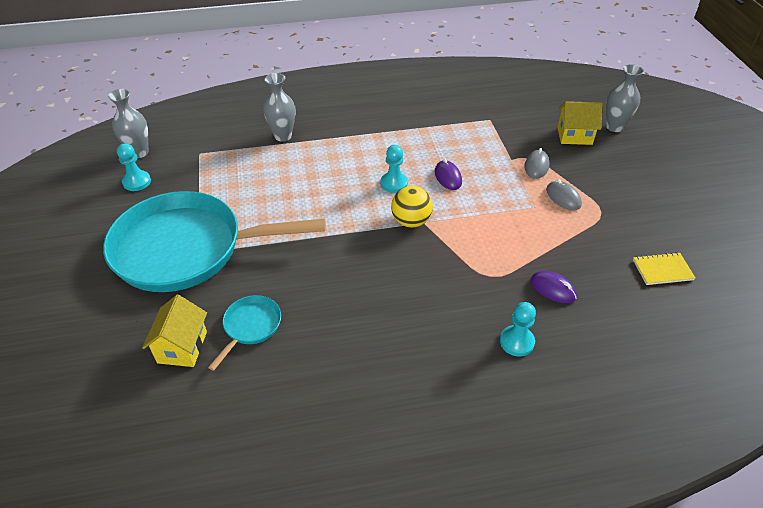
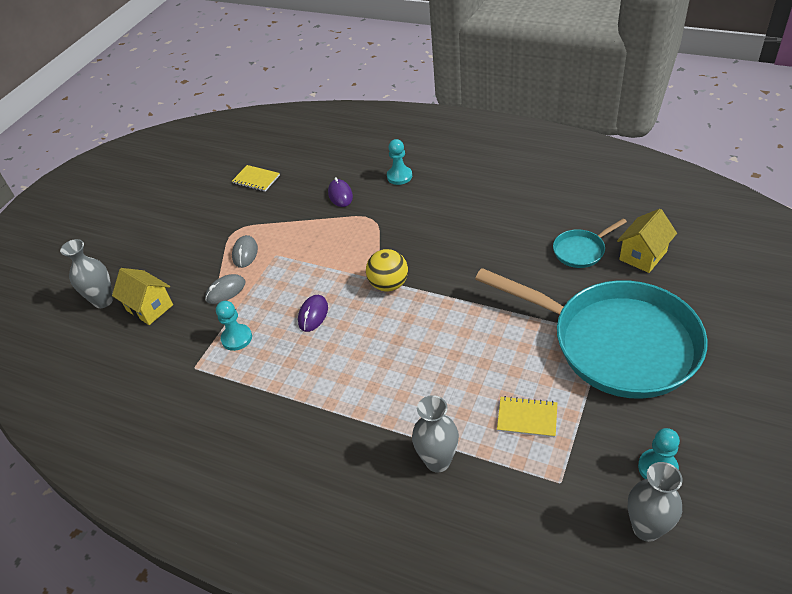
camera: 140 degrees left, 0 degrees up
turquoise pawn [381,145,408,193] -> turquoise pawn moved to [216,301,252,351]
none -> yellow notebook [497,396,557,438]

